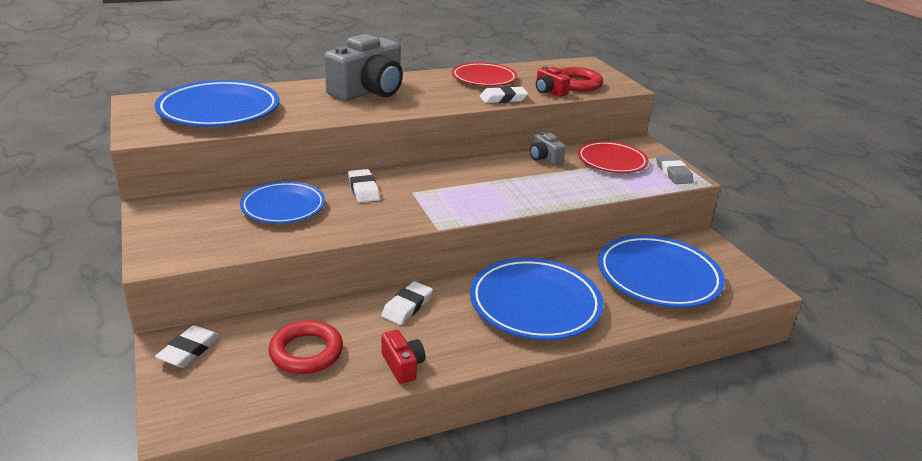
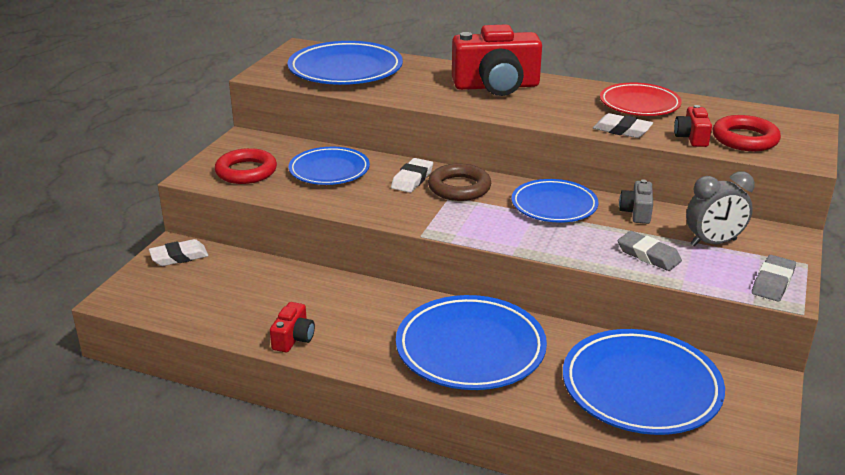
camera: 45 degrees right, 0 degrees up
red ring [268,320,343,374] -> red ring moved to [215,148,277,184]
grey camera [324,34,403,101] -> red camera [452,25,542,96]
white eraser [381,281,433,325] -> none
red plate [578,141,649,173] -> grey clock [686,171,755,247]
none -> brown ring [428,163,491,201]
none -> blue plate [511,179,599,223]
none -> grey eraser [617,231,682,271]

